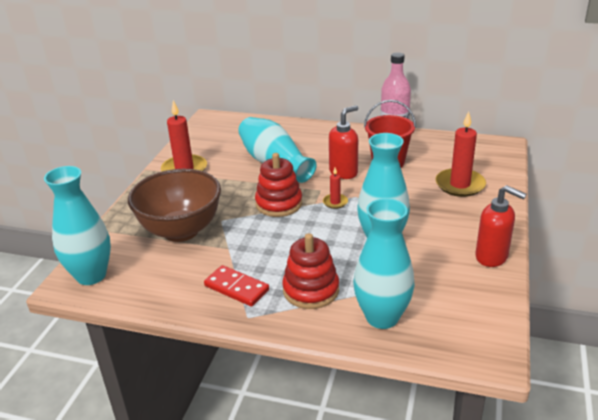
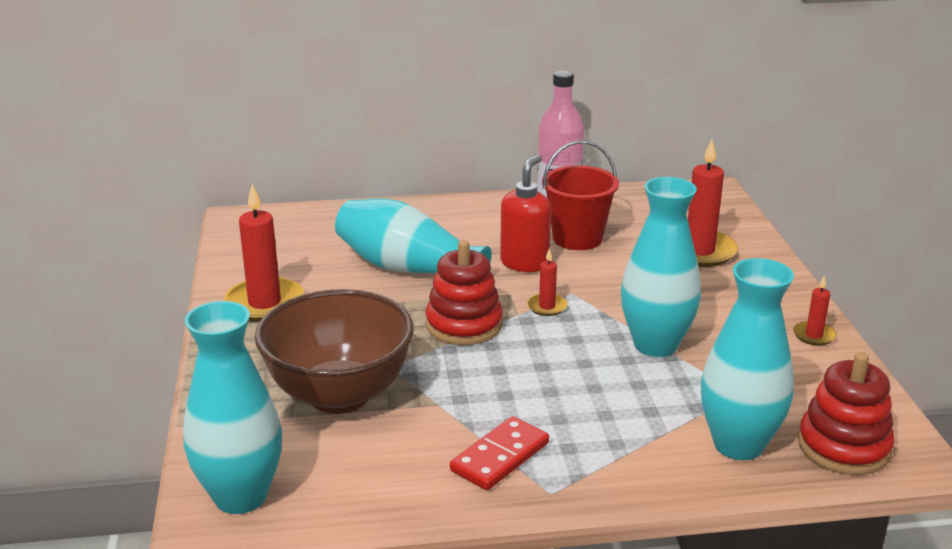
camera: 25 degrees left, 5 degrees down
red domino [204,265,269,307] -> red domino turned 60 degrees counterclockwise [450,416,549,490]
red stacking toy [282,233,339,309] -> red stacking toy moved to [798,352,895,475]
red soap dispenser [475,185,527,267] -> red candle [793,275,836,346]

